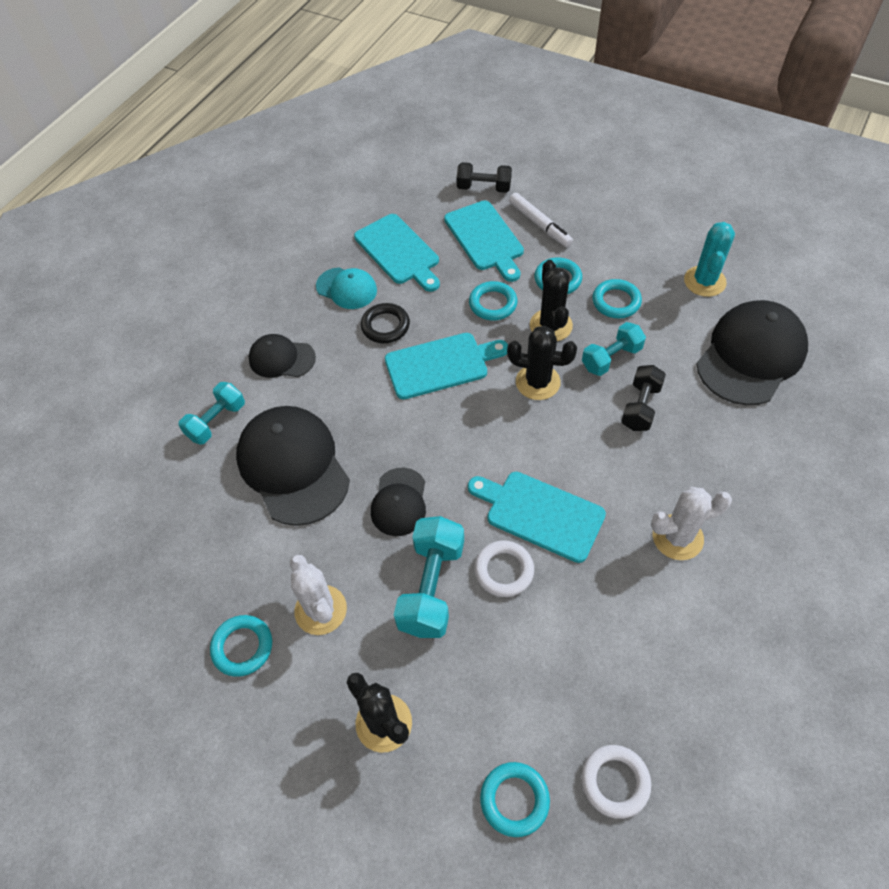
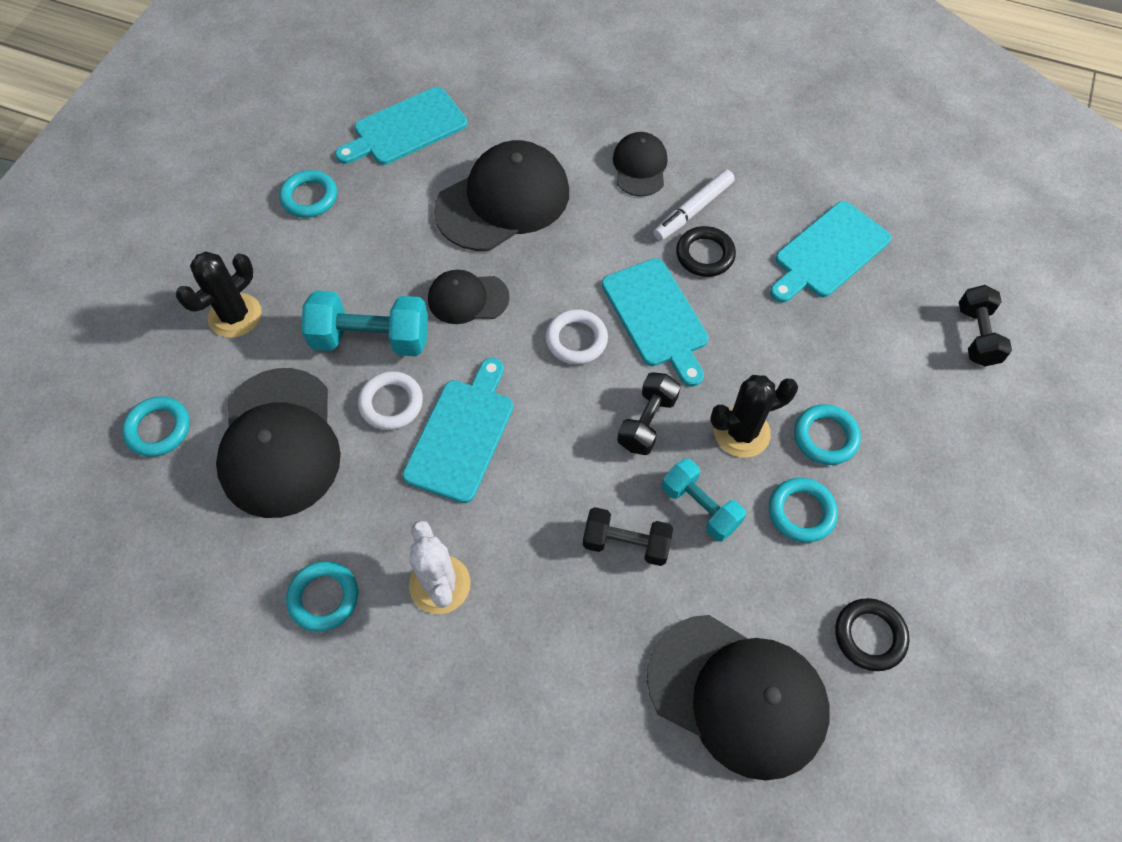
camera: 80 degrees right, 5 degrees up
turquoise dumbbell [179,382,245,445] -> none
white cactus [290,555,347,635] -> none
turquoise cap [316,268,377,309] -> none
turquoise cutting board [444,201,524,282] -> turquoise cutting board moved to [335,87,467,165]
turquoise ring [469,281,517,320] -> turquoise ring moved to [286,561,358,632]
black cactus [507,326,577,400] -> black dumbbell [617,372,681,455]
white marker [509,193,573,247] -> white marker moved to [653,169,735,241]
white ring [582,745,651,819] -> white ring moved to [545,309,608,365]
turquoise cactus [684,222,735,297] -> black ring [835,598,909,671]
none -> black cap [216,368,341,518]

